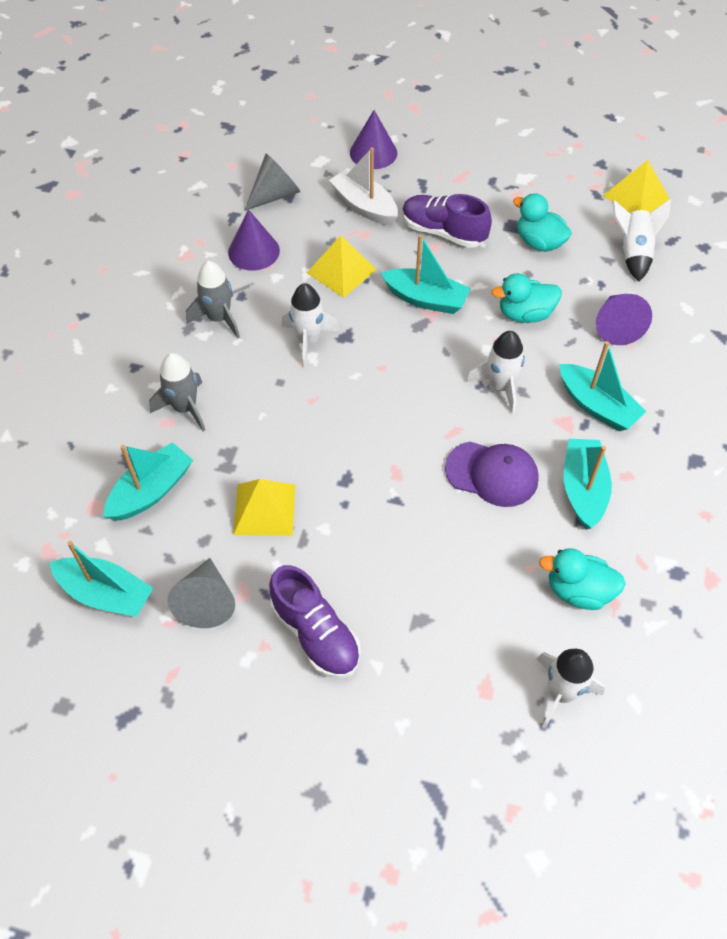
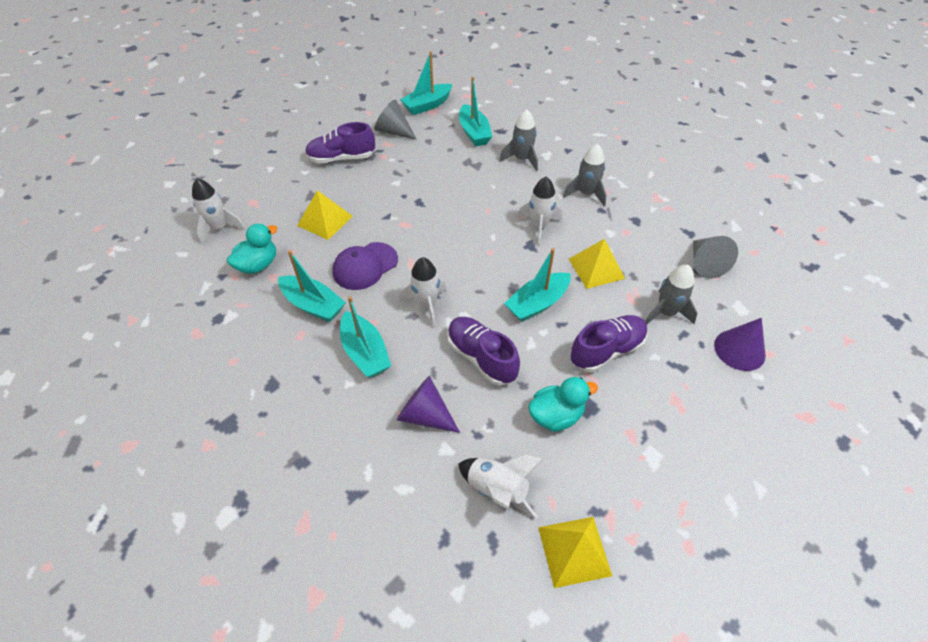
camera: 120 degrees right, 5 degrees down
purple cone [228,209,280,271] -> none
yellow pyramid [233,479,295,536] -> yellow pyramid moved to [297,190,352,240]
white boat [329,147,398,225] -> grey rocket [645,265,698,324]
turquoise duck [491,273,562,323] -> purple shoe [447,317,520,386]
turquoise boat [559,341,647,431] -> turquoise boat turned 105 degrees counterclockwise [340,296,391,378]

